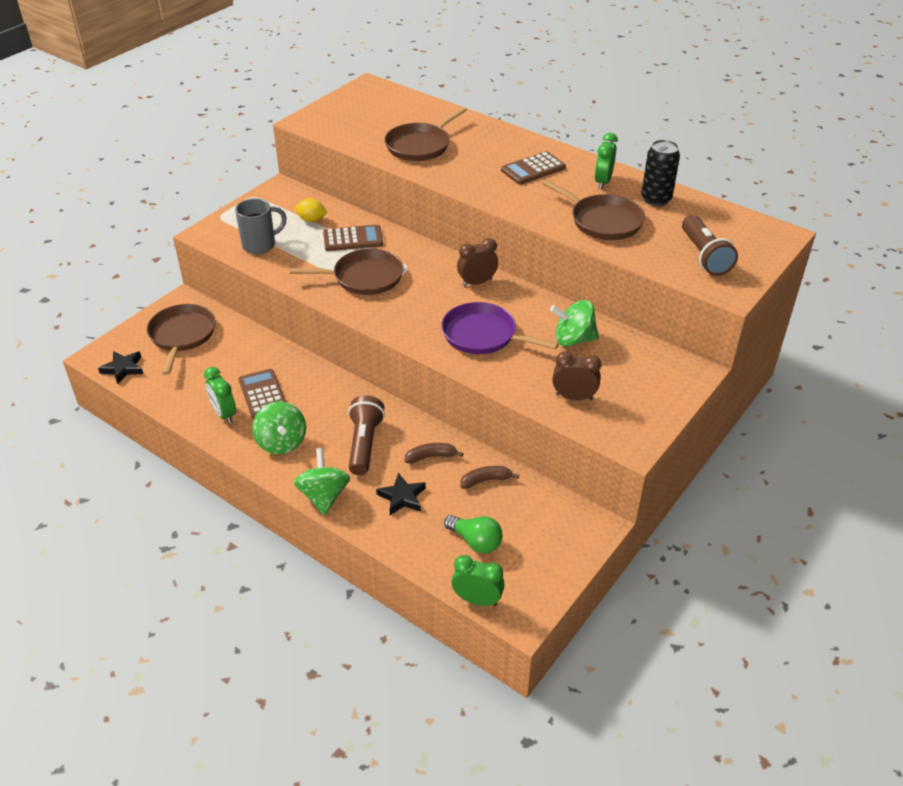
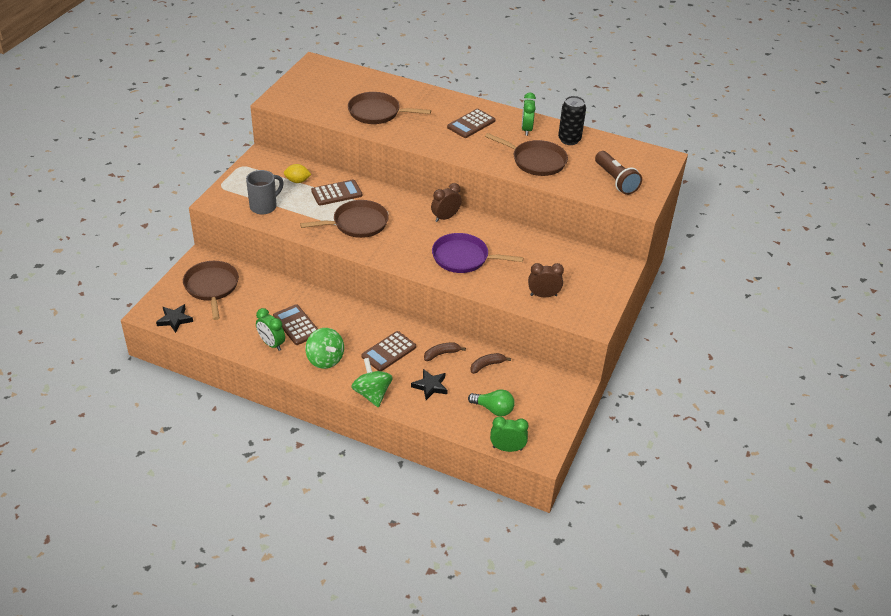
camera: 15 degrees left, 0 degrees up
brown flashlight [348,395,385,475] -> brown calculator [361,331,416,371]
brown pan [385,107,467,161] -> brown pan turned 75 degrees clockwise [348,92,431,124]
green spinning top [550,300,599,347] -> none

